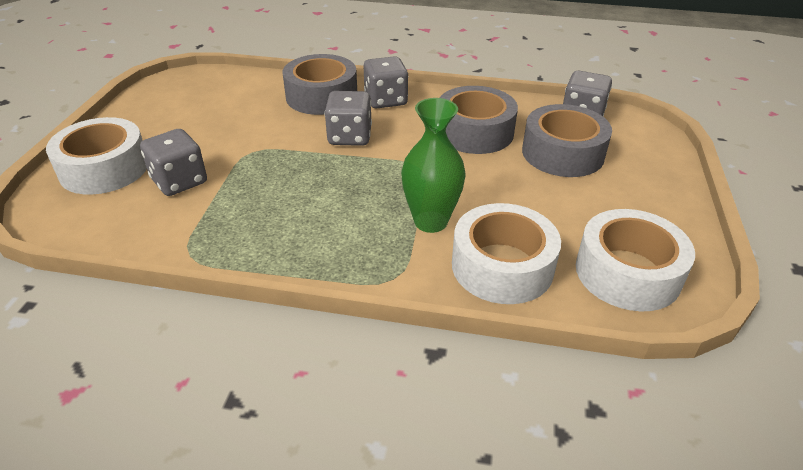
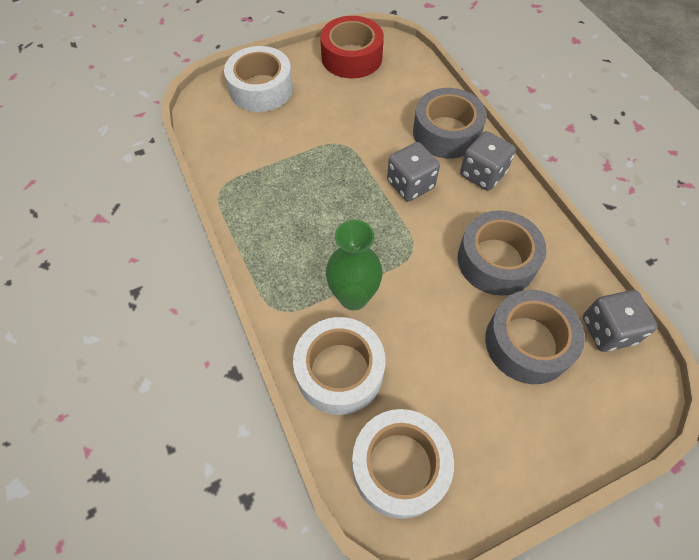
camera: 55 degrees right, 20 degrees up
grey dice [140,129,207,196] -> none
none -> red tape [320,16,384,79]

